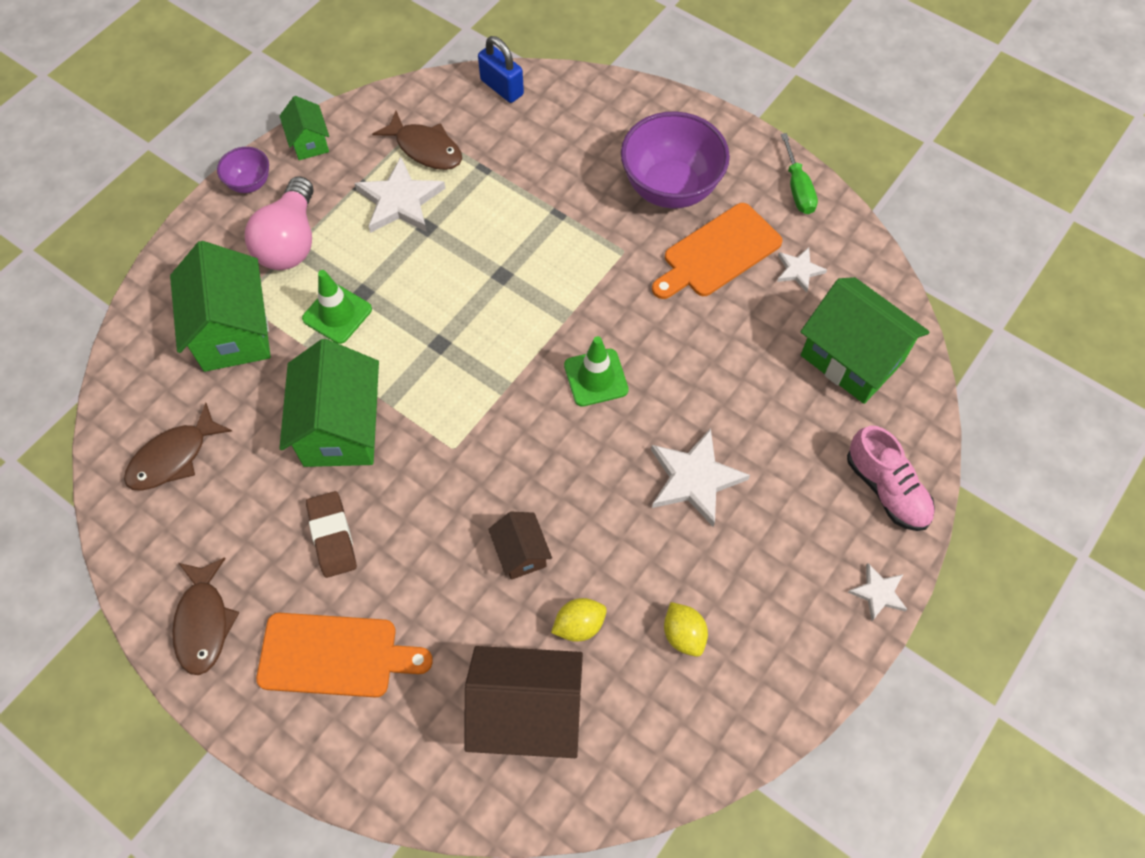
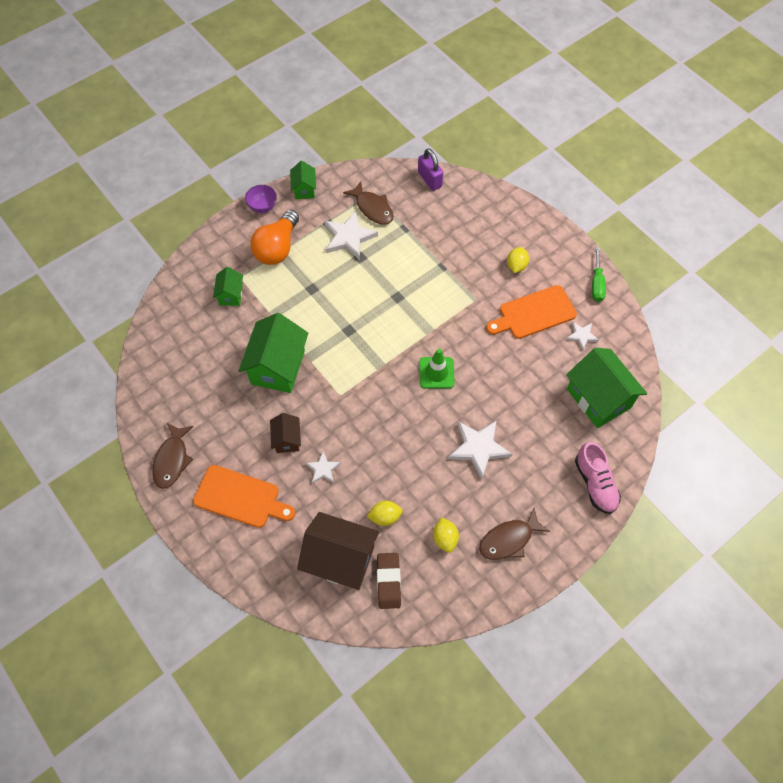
camera: 15 degrees right, 0 degrees up
brown fish [124,403,232,491] -> brown fish moved to [479,508,550,560]
green house [170,241,271,372] -> green house [213,267,243,306], size x0.52
pink light bulb [245,176,313,270] -> orange light bulb [250,210,299,265]
green traffic cone [302,270,372,344] -> none
brown eraser [306,491,357,578] -> brown eraser moved to [377,553,401,609]
blue padlock [478,36,524,103] -> purple padlock [418,148,443,191]
brown house [488,512,552,580] -> brown house moved to [270,413,301,453]
purple bowl [621,111,730,209] -> yellow lemon [507,247,529,273]
white star [848,563,907,621] -> white star moved to [305,452,341,484]

